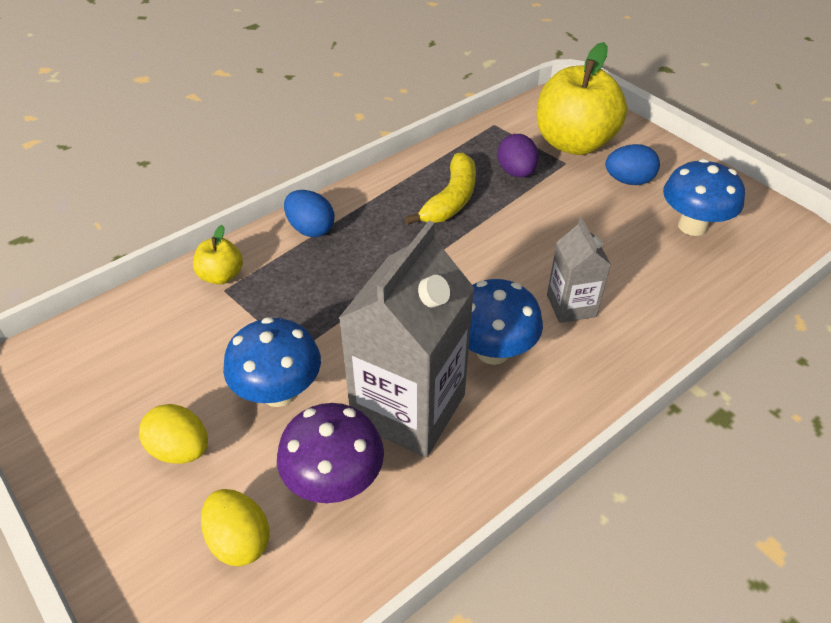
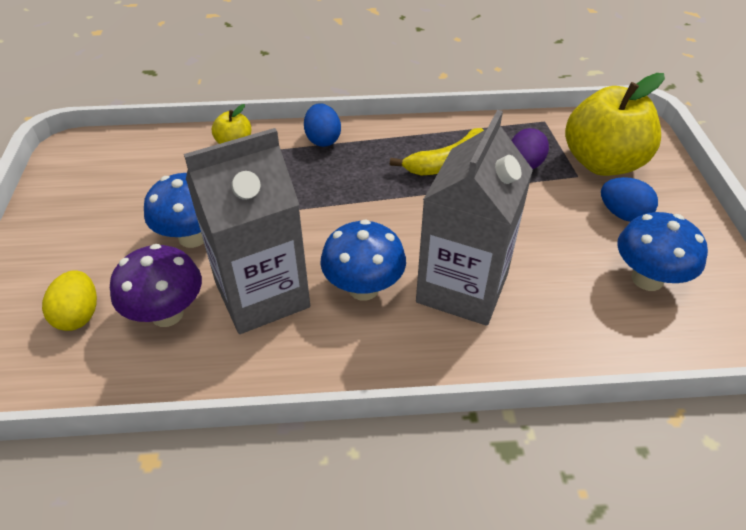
camera: 35 degrees right, 0 degrees up
yellow egg [139,404,208,464] -> none
grey carton [547,218,611,323] -> grey carton [416,110,533,326], size x1.92

